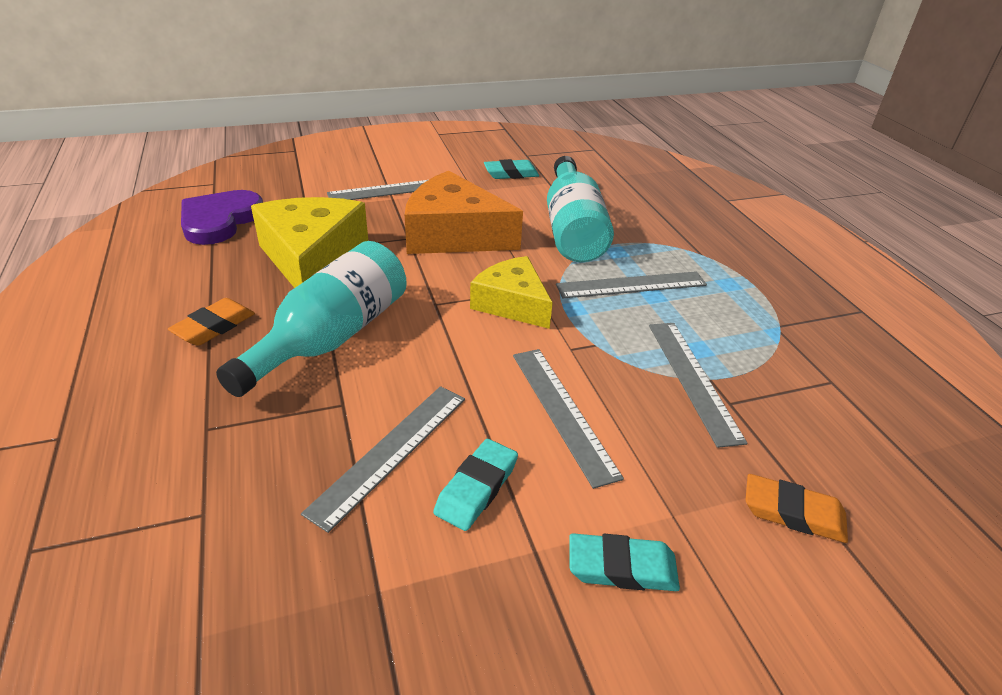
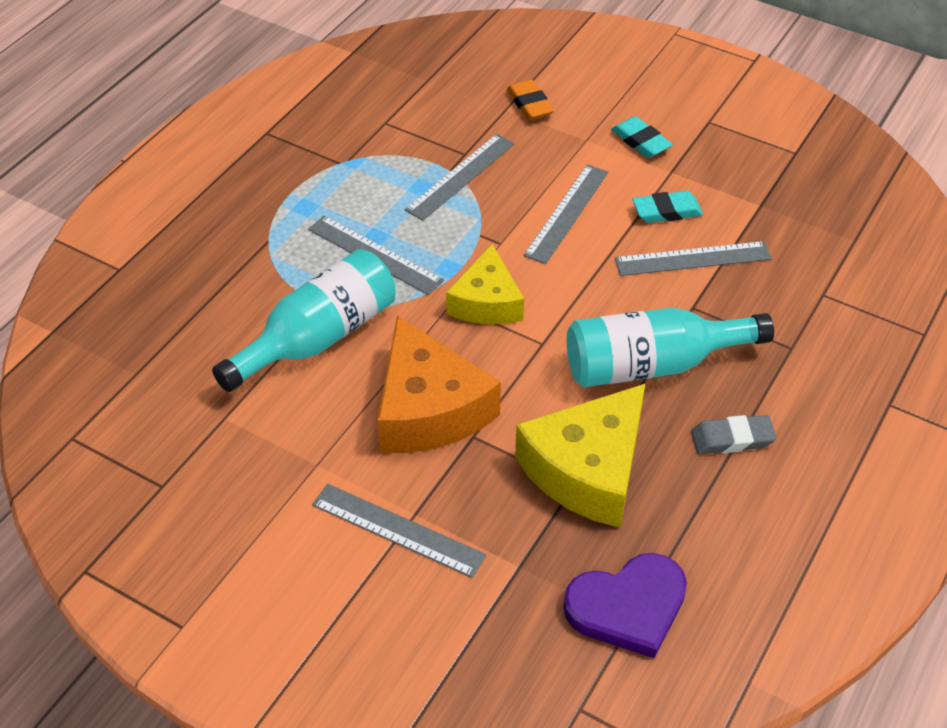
camera: 130 degrees left, 10 degrees up
orange eraser [168,298,255,346] -> grey eraser [691,415,776,454]
turquoise eraser [484,159,539,179] -> none

